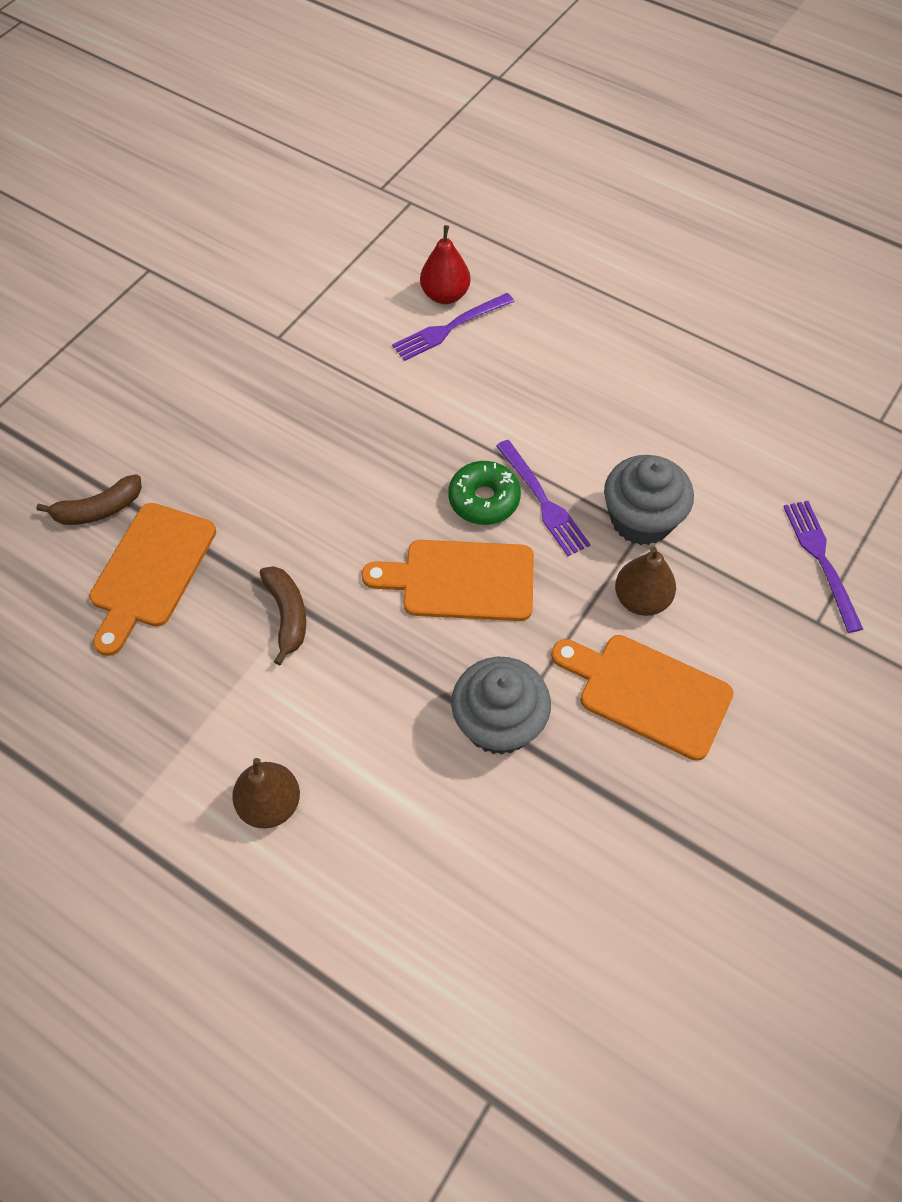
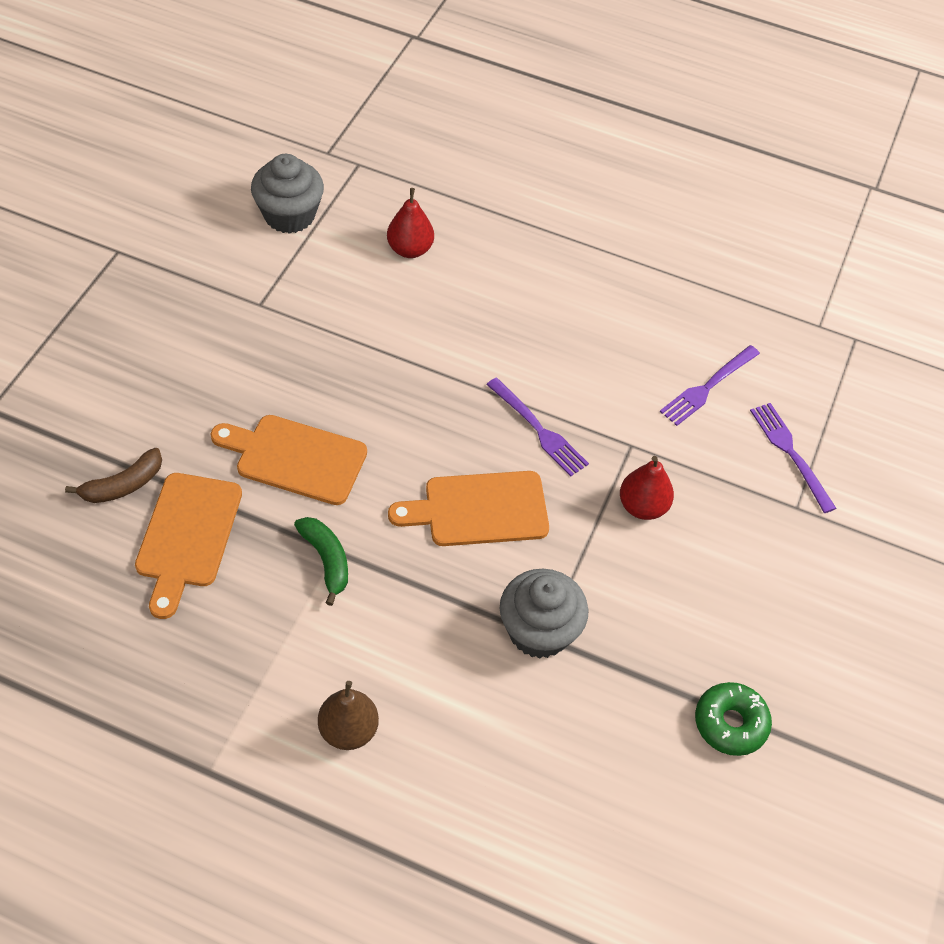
camera: 15 degrees left, 5 degrees down
brown banana [260,566,306,665] -> green banana [294,517,348,606]
purple fork [392,293,514,361] -> purple fork moved to [660,345,760,426]
green donut [448,461,521,525] -> green donut moved to [695,682,772,756]
orange cutting board [551,635,734,761] -> orange cutting board moved to [211,415,367,505]
grey cupcake [604,455,694,545] -> grey cupcake moved to [251,154,324,234]
brown pear [615,546,676,616] -> red pear [620,456,674,520]

